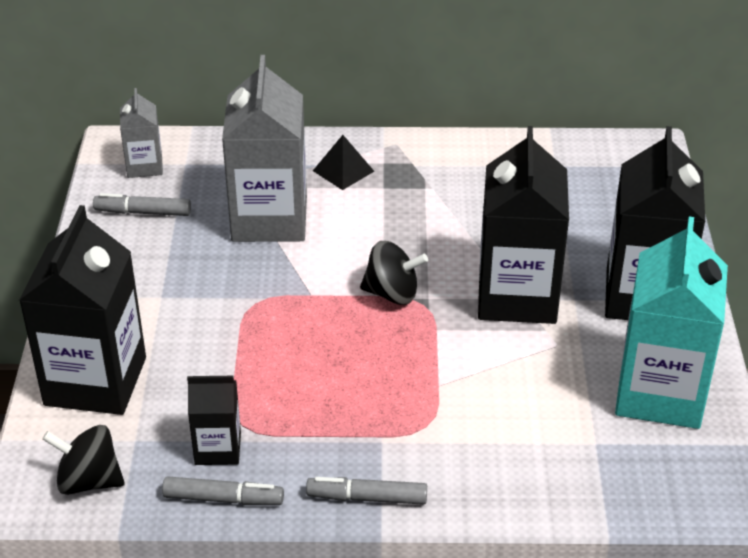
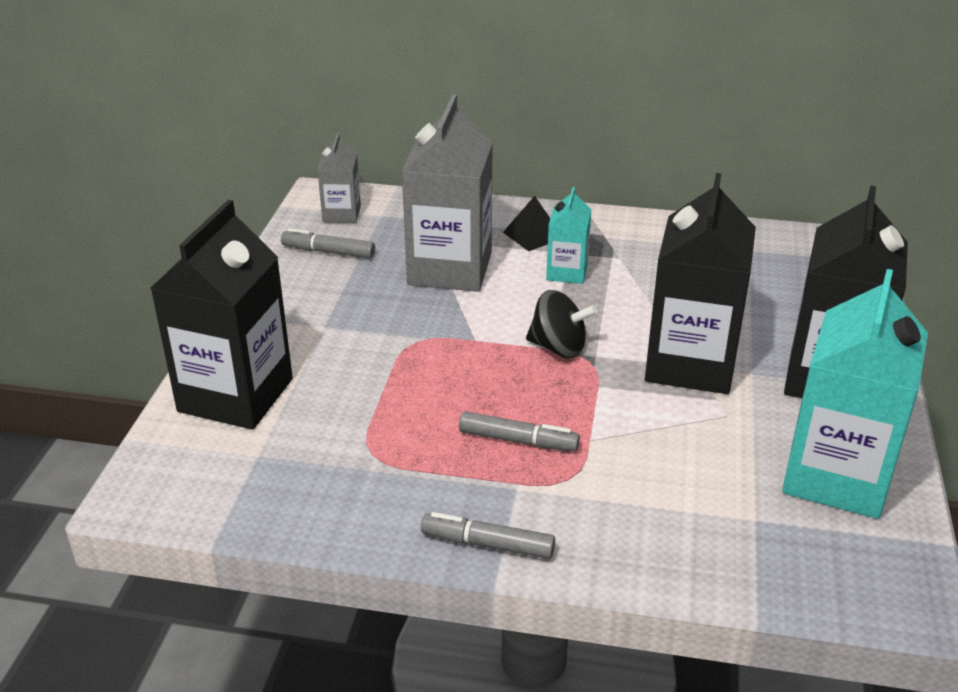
camera: 10 degrees right, 5 degrees down
black spinning top [42,425,125,495] -> none
grey marker [162,476,284,505] -> grey marker moved to [459,411,580,451]
black carton [187,376,241,465] -> none
none -> turquoise carton [546,187,591,284]

